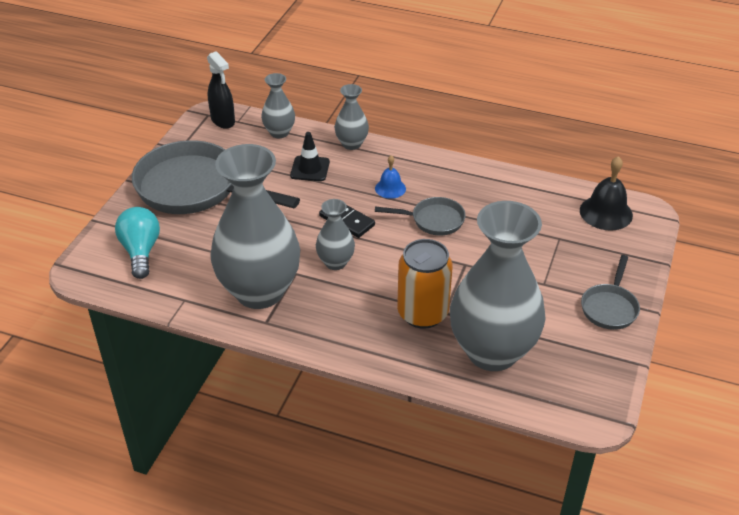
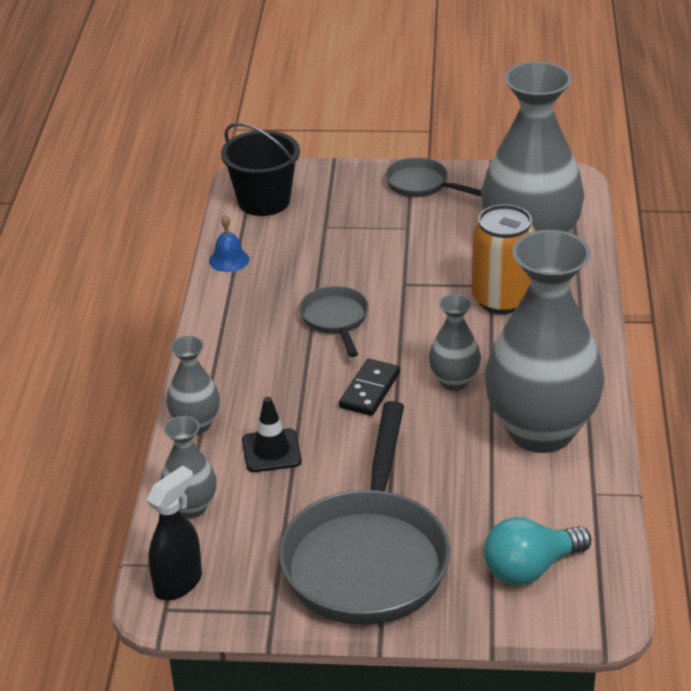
camera: 105 degrees left, 5 degrees down
blue bell [375,155,406,199] -> blue bell moved to [209,215,249,272]
black bell [580,156,633,231] -> black bucket [221,123,300,216]
grey pan [581,255,640,330] -> grey pan turned 150 degrees counterclockwise [385,157,481,197]

